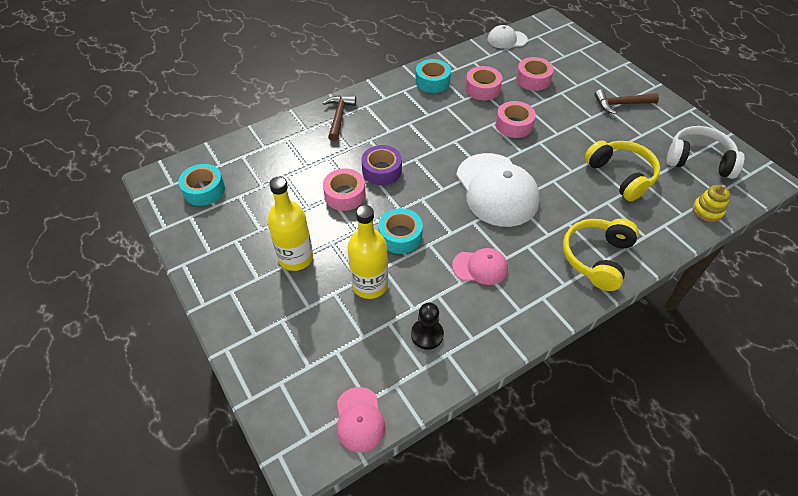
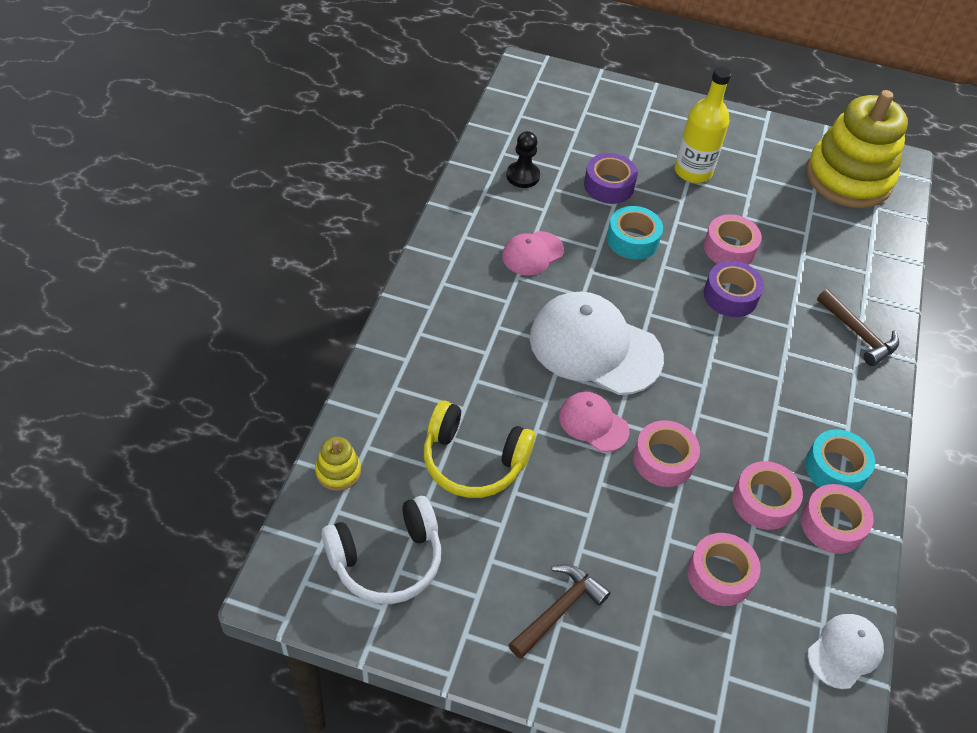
camera: 135 degrees right, 0 degrees up
turquoise tape [178,164,225,206] -> yellow stacking toy [806,90,908,208]
pink cap [337,387,385,452] -> pink cap moved to [559,392,630,452]
yellow bottle [348,205,388,299] -> purple tape [584,153,638,204]
yellow headphones [563,219,639,291] -> none
none -> pink tape [801,484,874,554]

